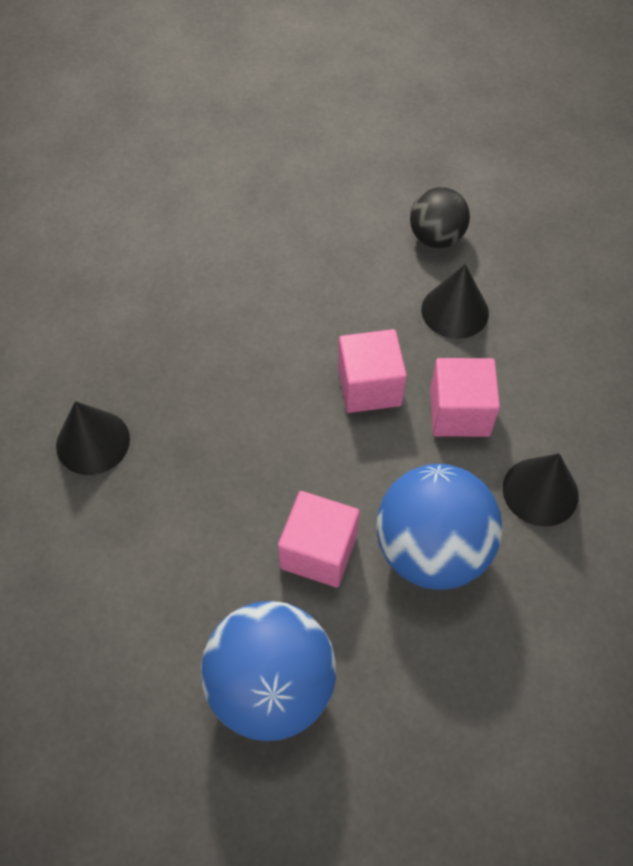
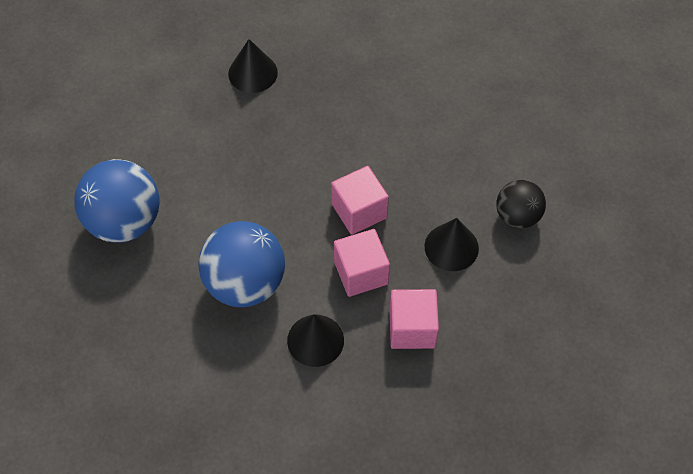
camera: 70 degrees right, 0 degrees up
pink cube [278,491,360,588] -> pink cube moved to [389,289,439,349]

